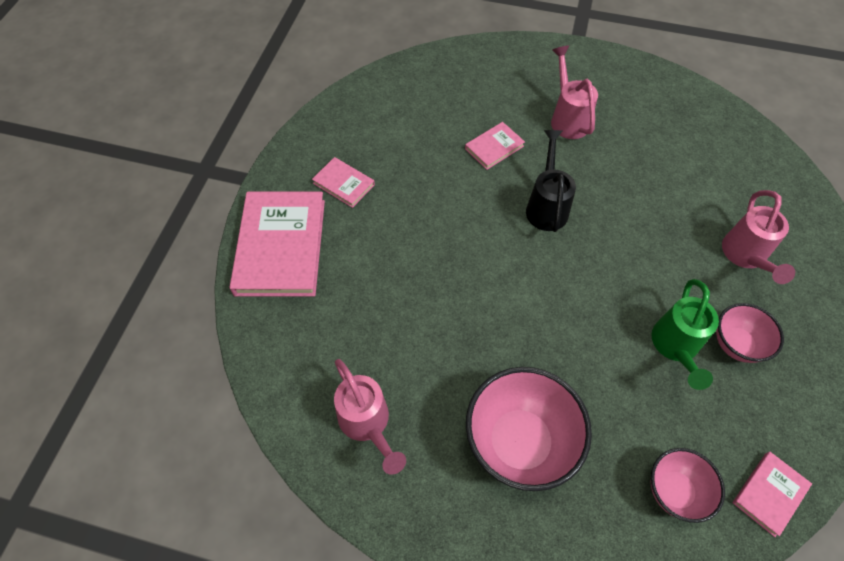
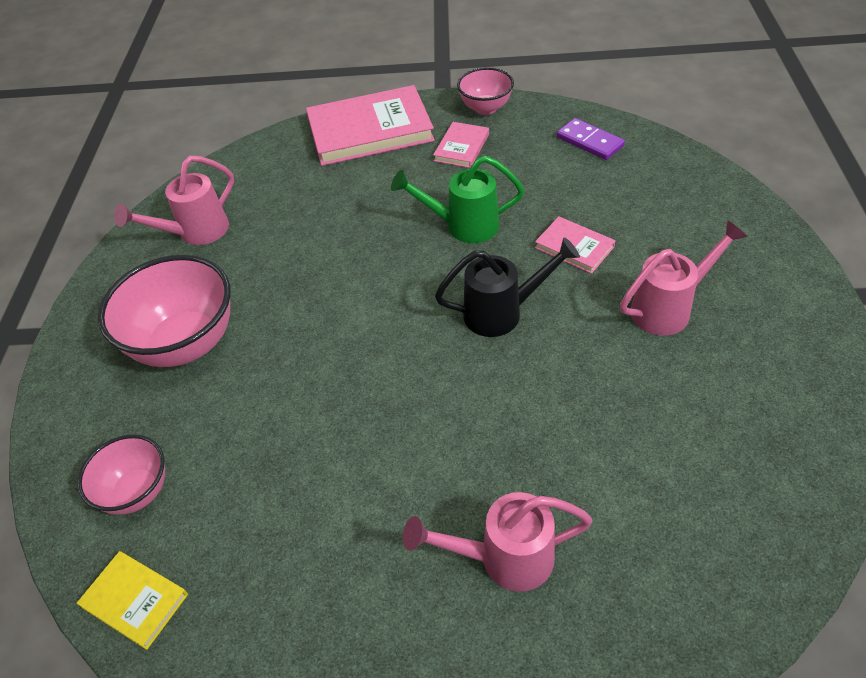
camera: 80 degrees right, 10 degrees down
green watering can [651,279,719,390] -> green watering can moved to [391,156,524,243]
pink bowl [716,303,784,363] -> pink bowl moved to [457,67,514,115]
pink book [733,452,812,537] -> yellow book [77,551,188,650]
none -> purple domino [557,118,625,160]

